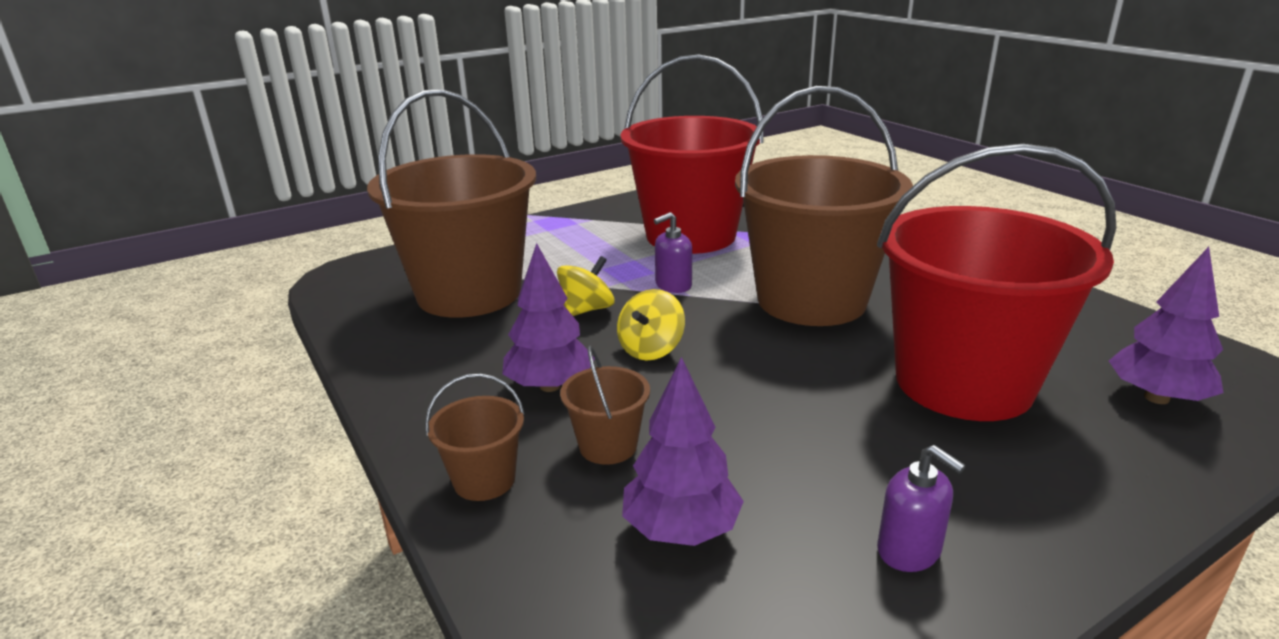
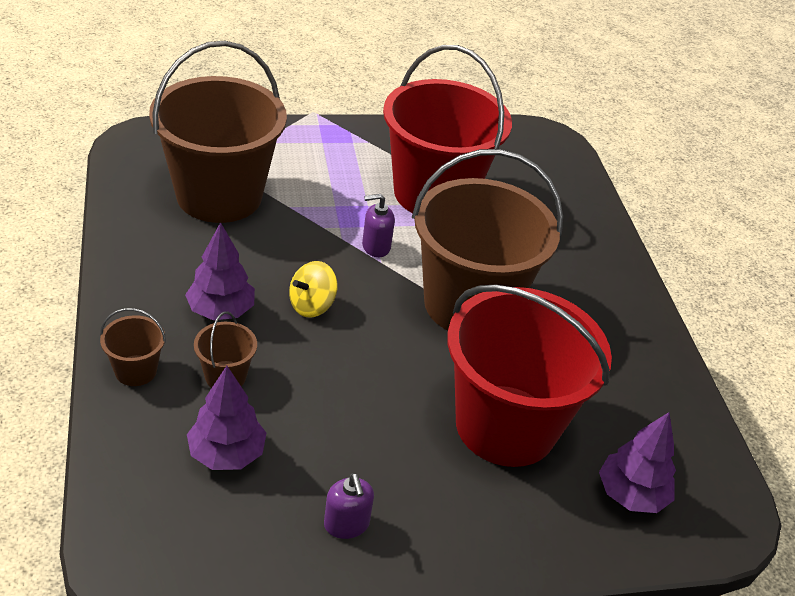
camera: 15 degrees right, 15 degrees up
yellow spinning top [557,256,615,316] -> none

